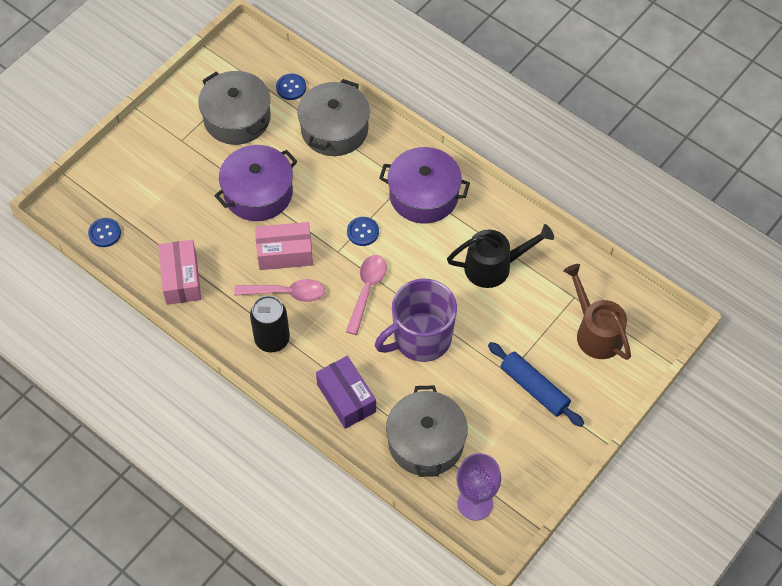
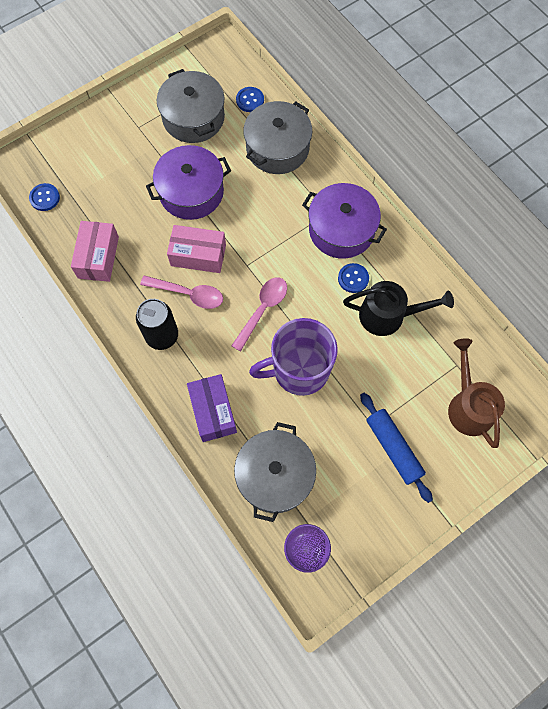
camera: 15 degrees right, 10 degrees up
blue button [347,217,379,246] -> blue button moved to [338,263,369,293]

